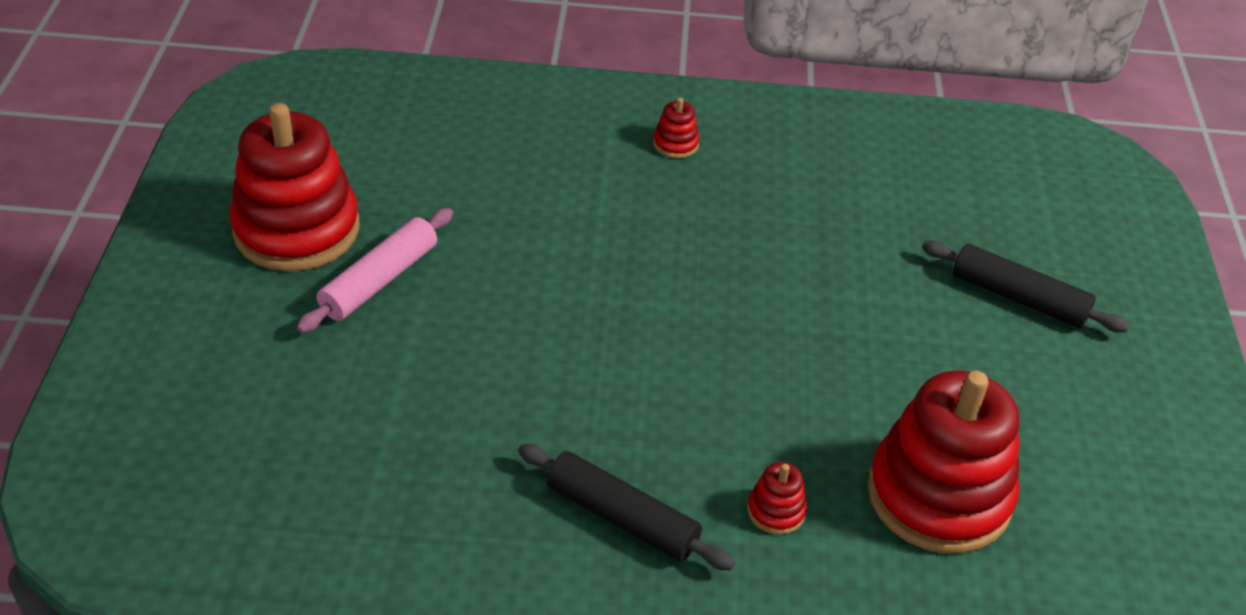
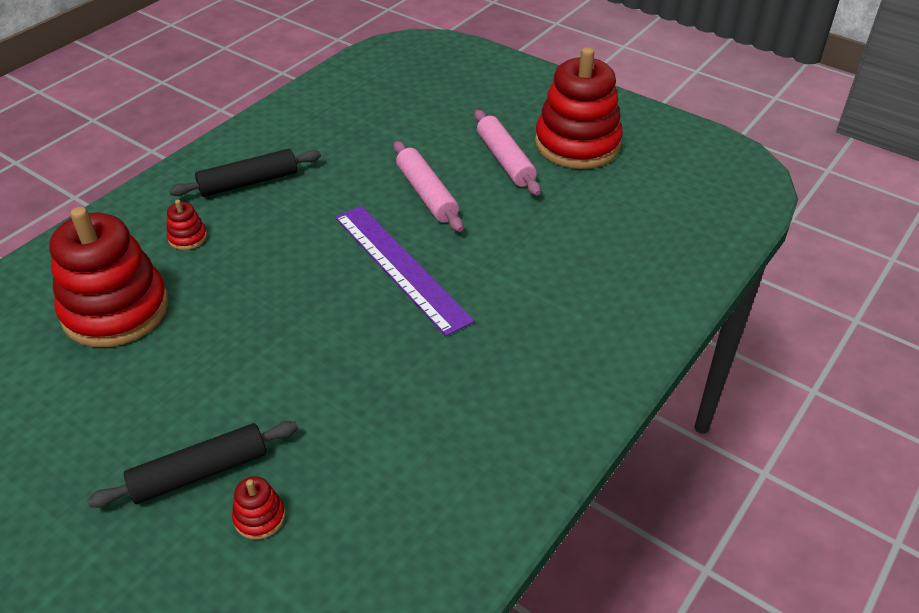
camera: 125 degrees right, 0 degrees up
red stacking toy [653,98,700,158] -> red stacking toy moved to [232,476,285,540]
none -> purple ruler [335,206,474,336]
none -> pink rolling pin [394,141,463,232]

